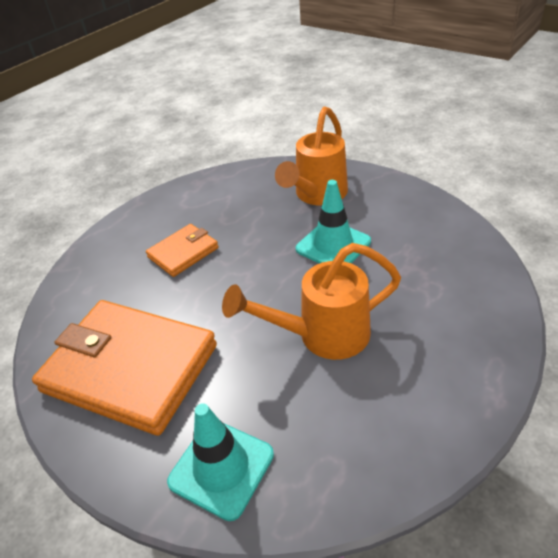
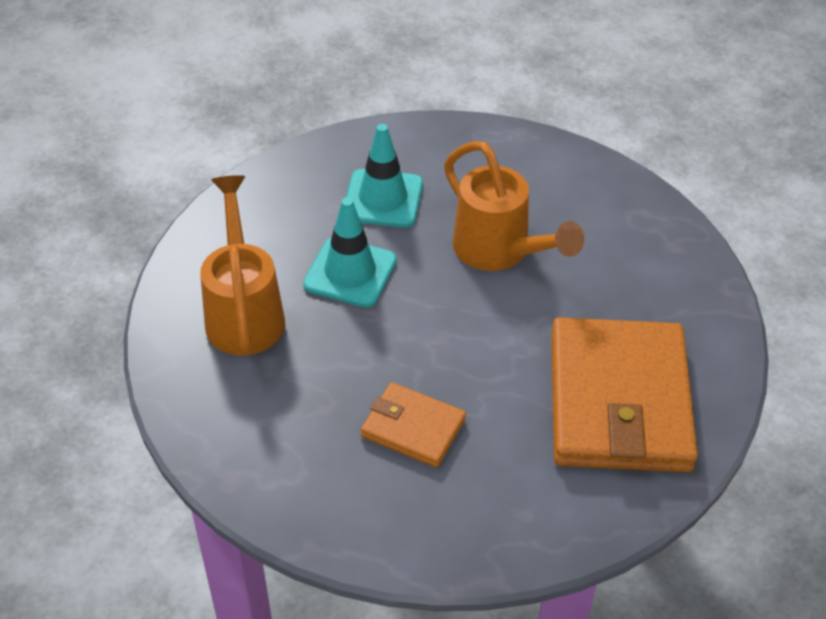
camera: 115 degrees left, 5 degrees up
turquoise traffic cone [167,403,274,521] -> turquoise traffic cone moved to [346,124,423,228]
orange watering can [275,107,348,205] -> orange watering can turned 105 degrees counterclockwise [200,175,285,355]

